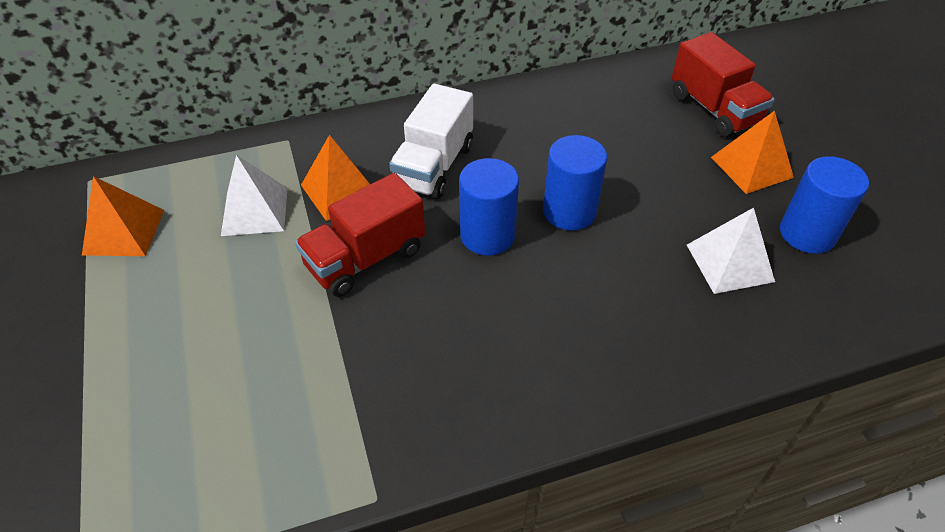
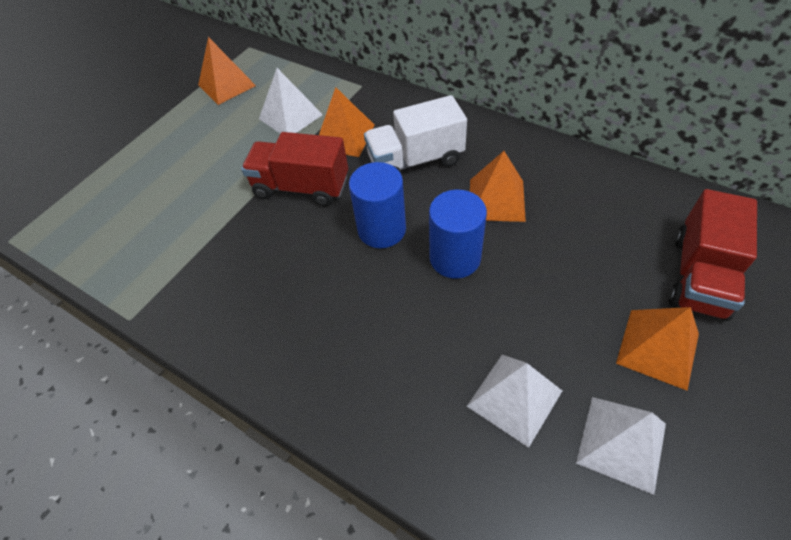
camera: 55 degrees right, 5 degrees up
blue cylinder [780,156,869,254] -> white pyramid [576,397,666,495]
none -> orange pyramid [470,151,526,222]

